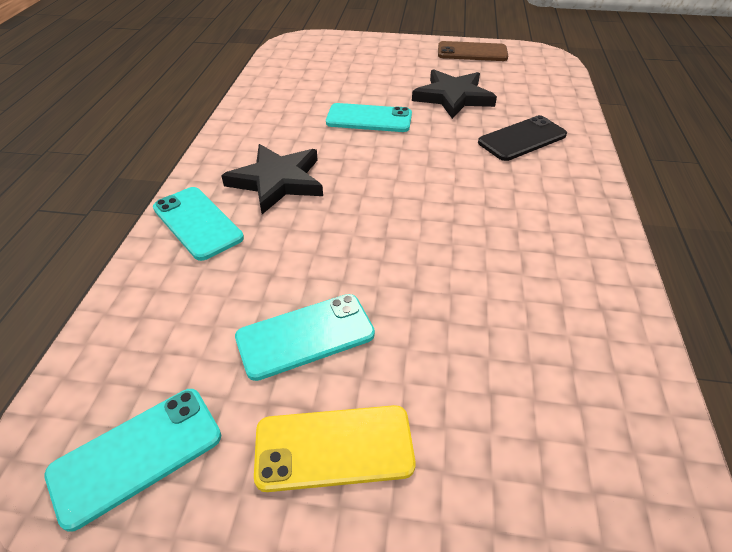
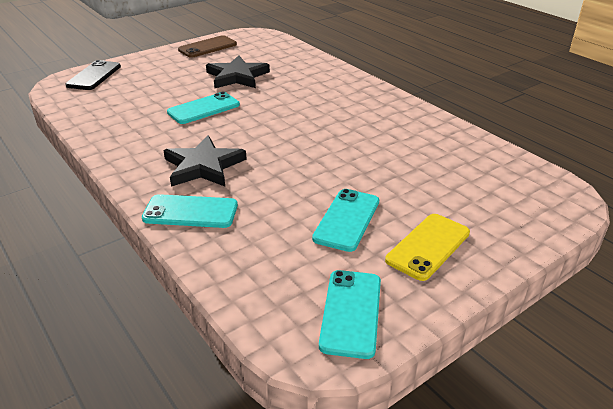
camera: 45 degrees left, 10 degrees down
black phone [478,115,567,161] -> black phone moved to [65,60,121,90]

